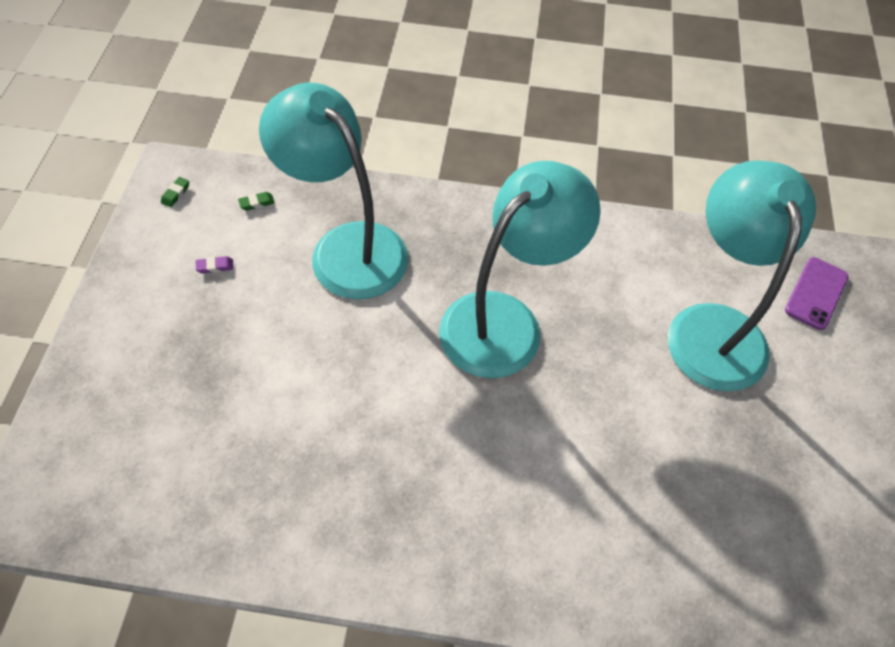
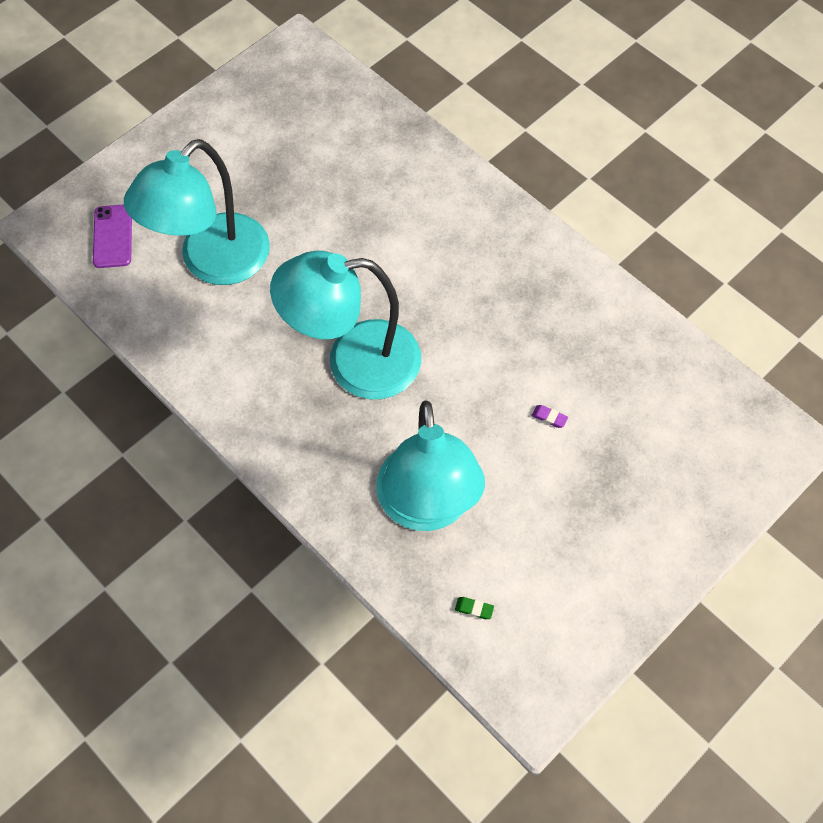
camera: 140 degrees left, 5 degrees up
green eraser [161,177,189,207] -> none
purple eraser [196,256,233,274] -> purple eraser moved to [531,405,568,428]
purple phone [785,257,848,330] -> purple phone turned 75 degrees counterclockwise [93,204,132,268]

